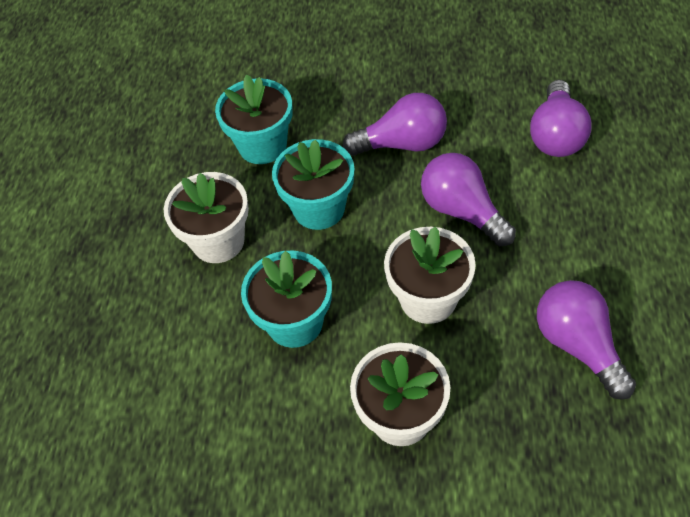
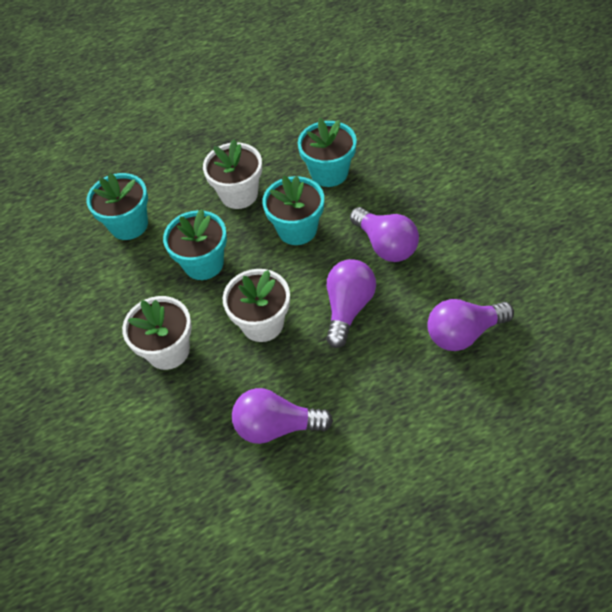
camera: 60 degrees right, 0 degrees up
purple light bulb [537,280,636,400] -> purple light bulb turned 120 degrees counterclockwise [232,388,333,444]
none -> turquoise flower pot [86,173,148,240]

